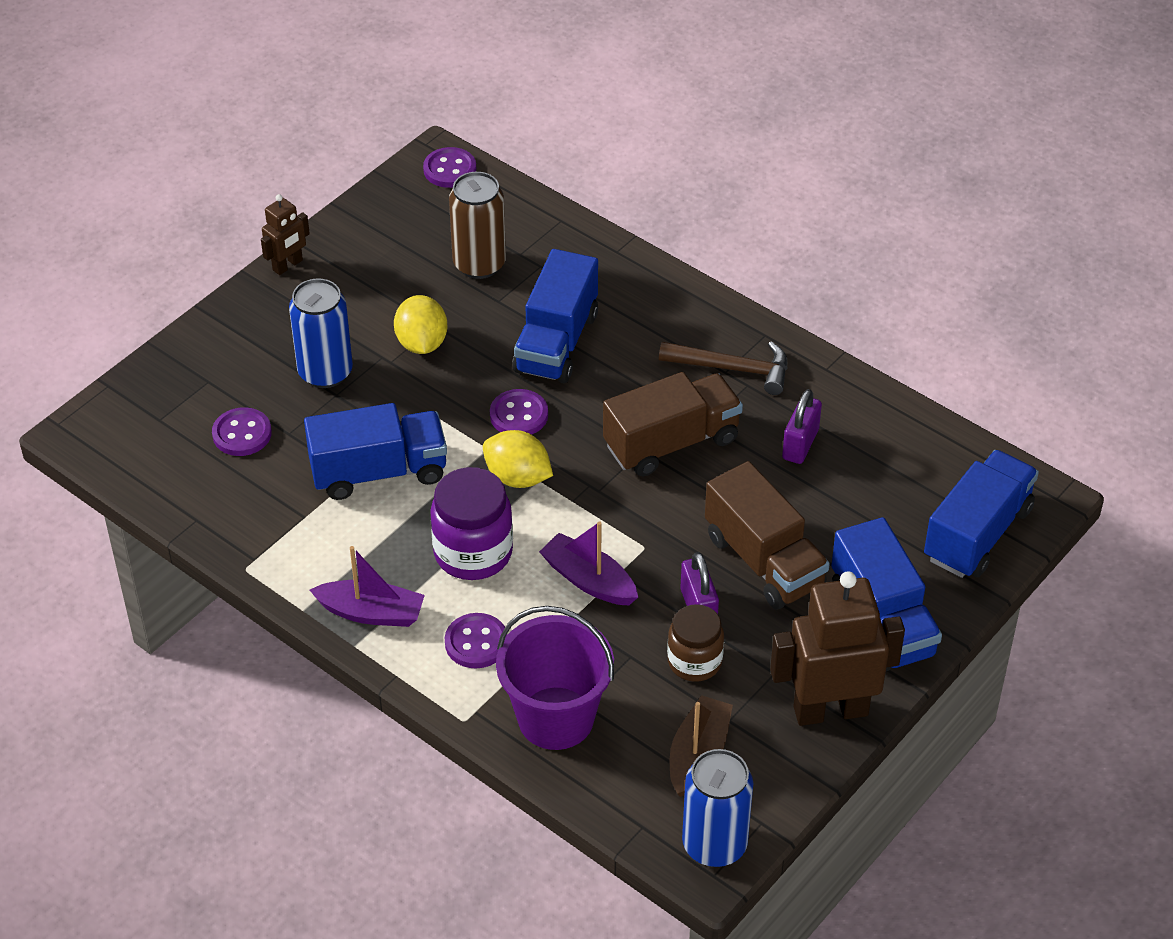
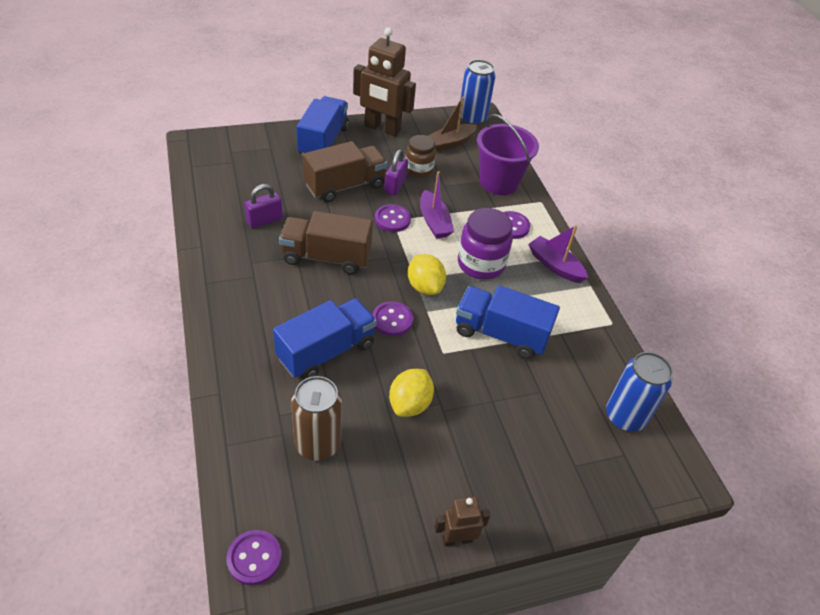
camera: 150 degrees left, 0 degrees up
purple button [212,407,272,456] -> purple button moved to [375,204,411,232]
blue can [289,278,353,388] -> blue can moved to [606,352,673,432]
brown hammer [659,341,787,395] -> none
brown truck [705,461,830,610] -> brown truck turned 60 degrees clockwise [303,141,387,202]
blue truck [924,450,1039,578] -> none

